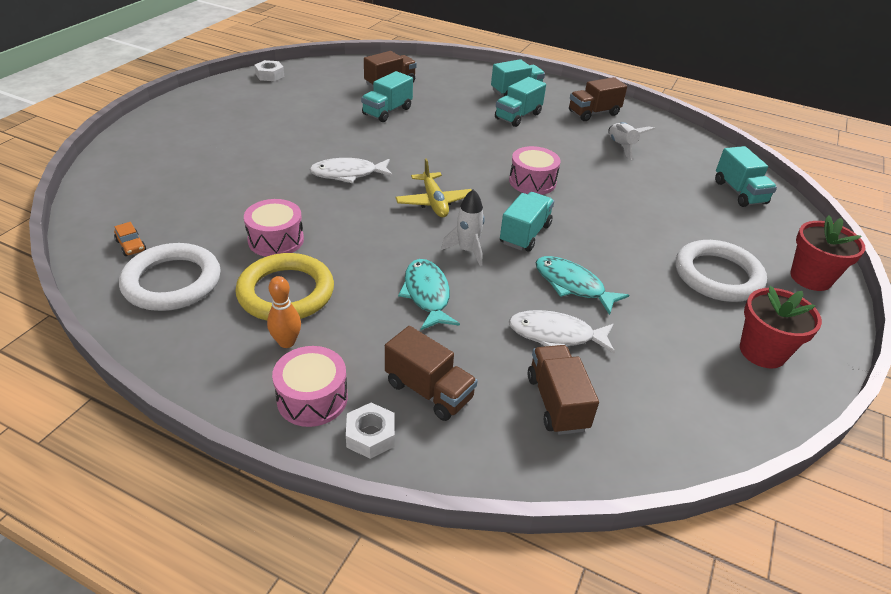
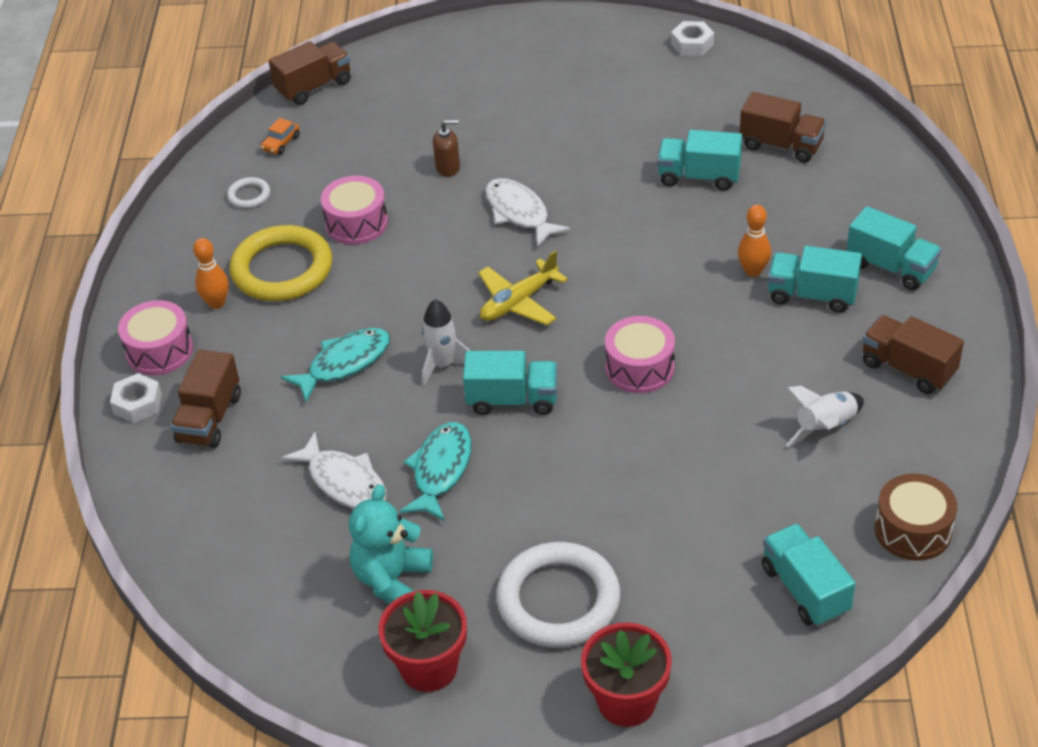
camera: 70 degrees right, 5 degrees up
white ring [119,243,220,311] -> white ring [227,177,270,208], size x0.44
white fish [509,310,615,354] -> white fish turned 150 degrees clockwise [281,432,387,509]
brown truck [528,345,599,435] -> brown truck moved to [269,41,351,105]
turquoise truck [715,146,777,207] -> turquoise truck turned 105 degrees clockwise [762,524,855,627]
none -> turquoise teddy bear [349,484,433,604]
none -> brown soap dispenser [433,120,460,177]
none -> orange bowling pin [738,205,771,277]
none -> brown drum [875,473,957,561]

